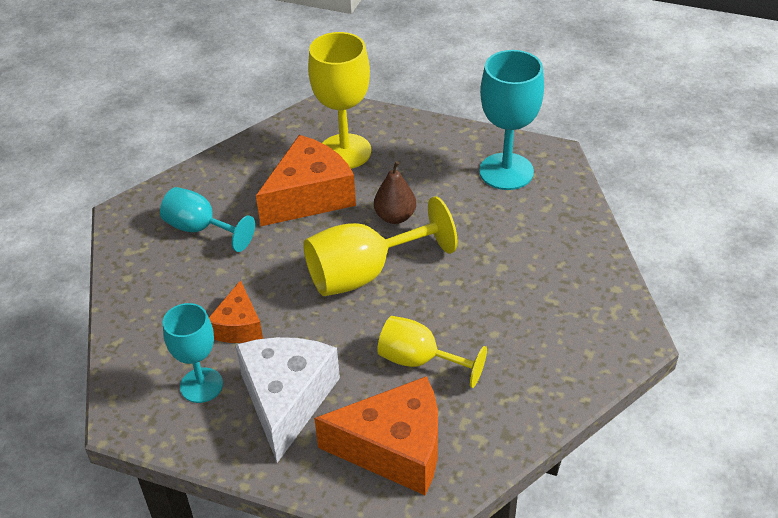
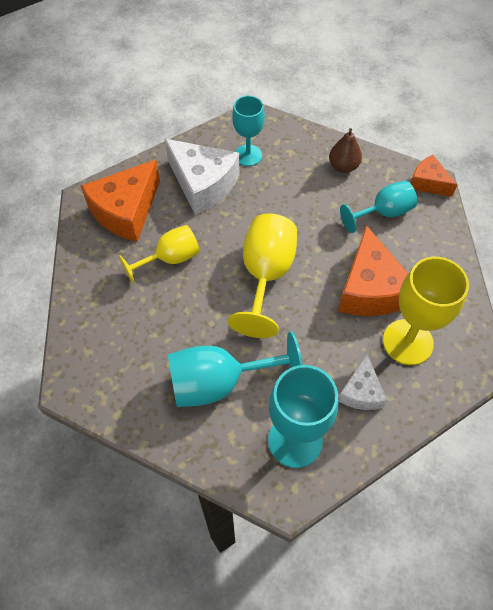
camera: 125 degrees right, 15 degrees up
orange cheese [209,280,263,343] -> orange cheese moved to [410,155,457,197]
brown pear [374,161,416,224] -> brown pear moved to [329,128,362,173]
none -> turquoise goblet [168,331,303,407]
none -> white cheese [338,354,387,410]

